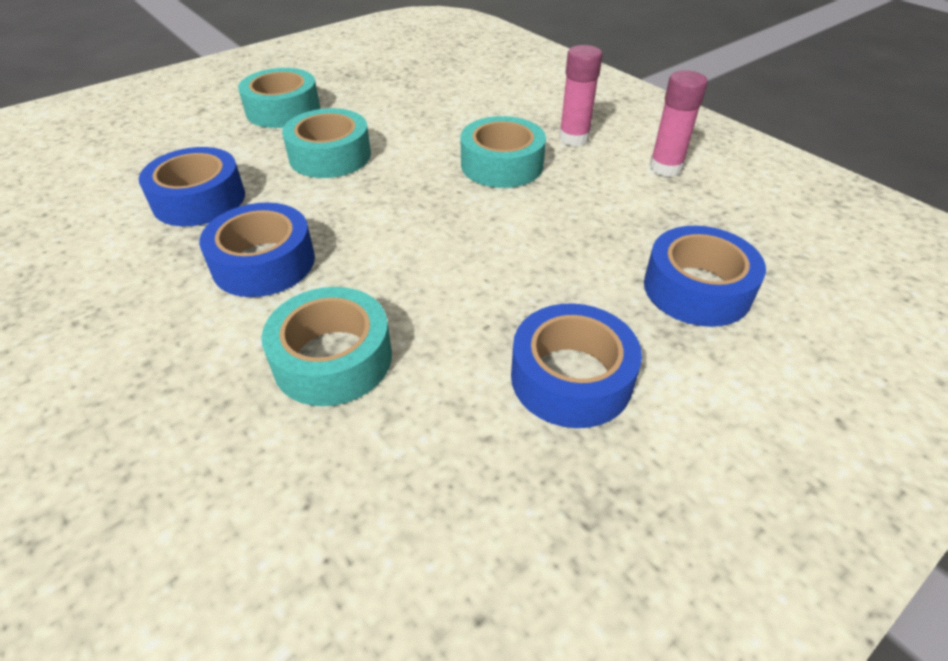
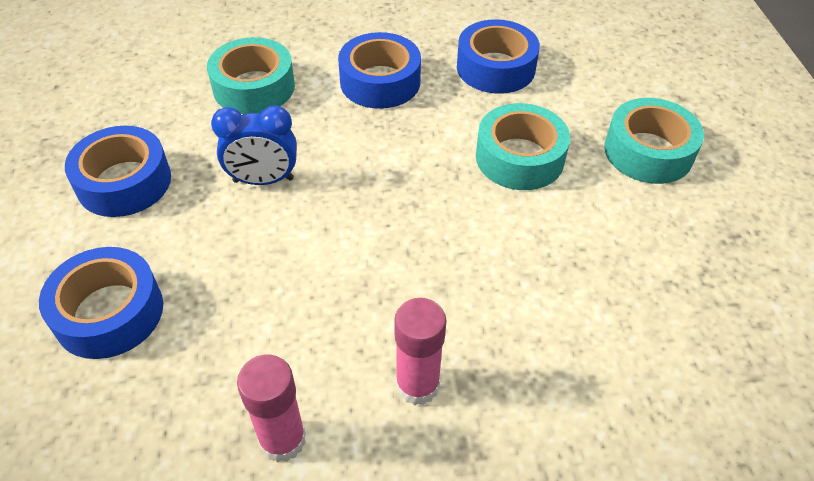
camera: 120 degrees right, 5 degrees up
turquoise tape [461,116,546,188] -> none
none -> blue clock [211,105,297,185]

